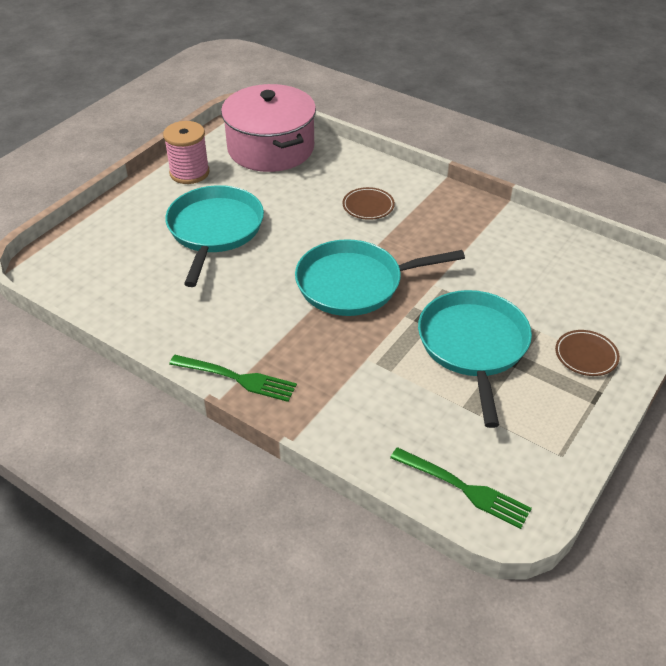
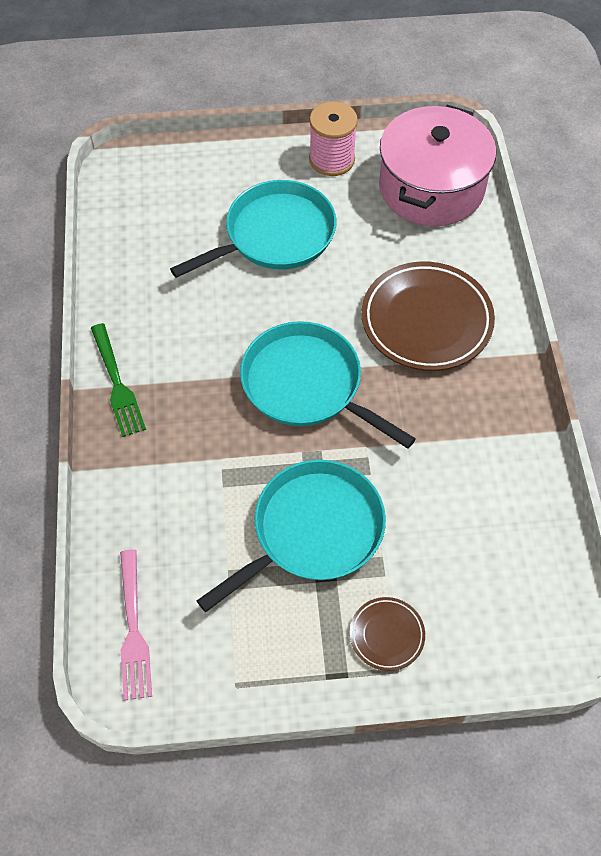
camera: 50 degrees right, 15 degrees up
brown plate [342,187,395,220] -> brown plate [362,262,495,371], size x2.08
green fork [390,447,532,529] -> pink fork [120,550,152,701]

